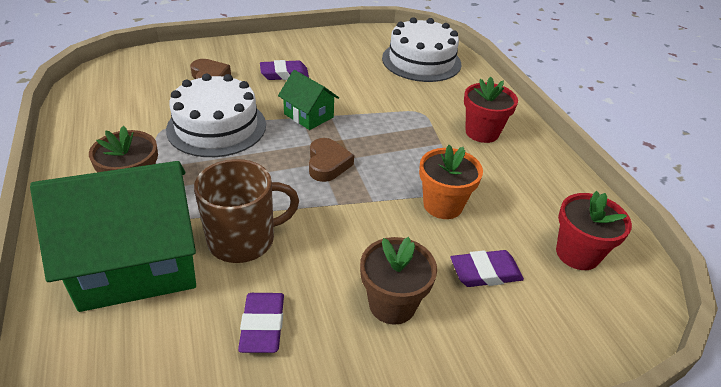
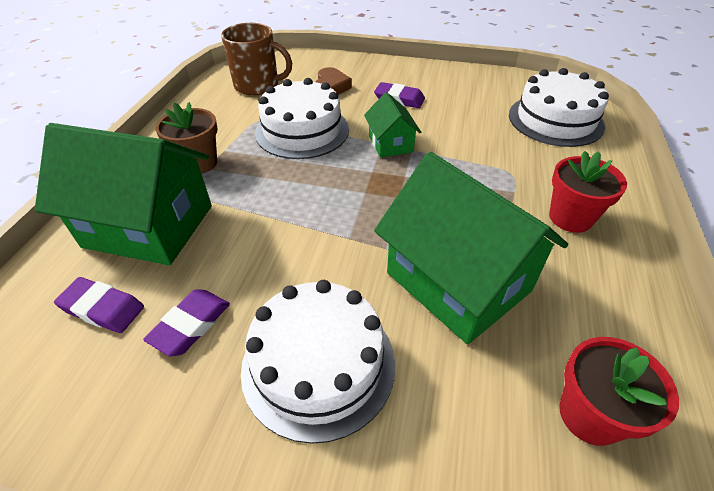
camera: 35 degrees right, 5 degrees up
brown mug [194,159,299,263] -> brown mug moved to [221,23,292,95]
brown heart [309,138,354,182] -> none
brown flower pot [360,237,437,325] -> white cake [241,280,396,444]
orange flower pot [419,145,483,219] -> green house [374,152,568,344]
purple eraser [451,250,524,287] -> purple eraser moved to [54,277,144,333]

